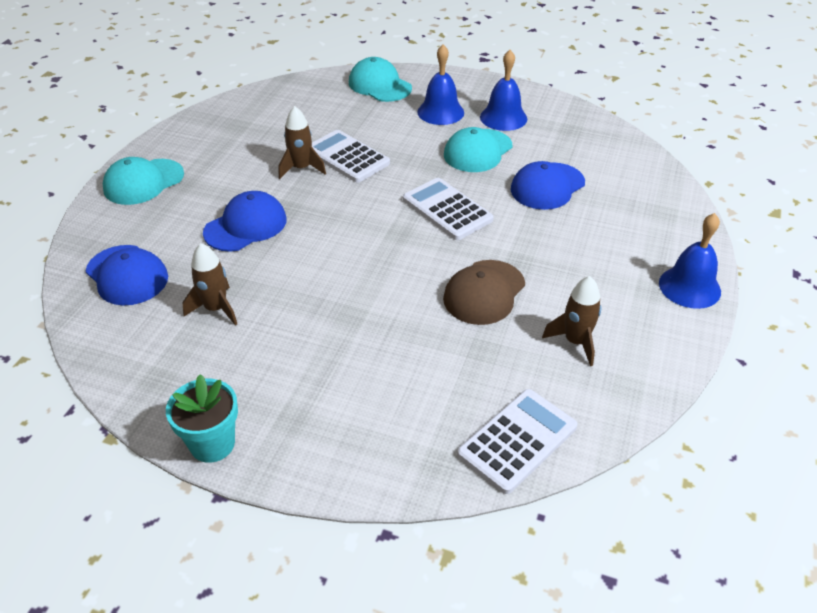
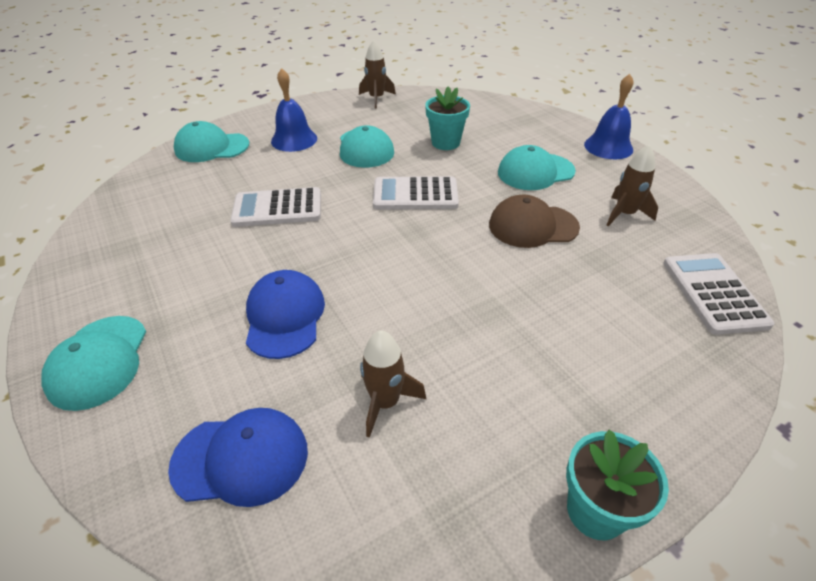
camera: 50 degrees left, 0 degrees up
brown rocket [279,106,326,179] -> brown rocket moved to [359,40,396,108]
brown cap [443,260,525,325] -> brown cap turned 105 degrees clockwise [489,195,580,248]
blue bell [480,50,527,131] -> none
blue cap [511,161,585,210] -> turquoise flower pot [425,86,470,150]
none -> turquoise cap [498,145,576,190]

